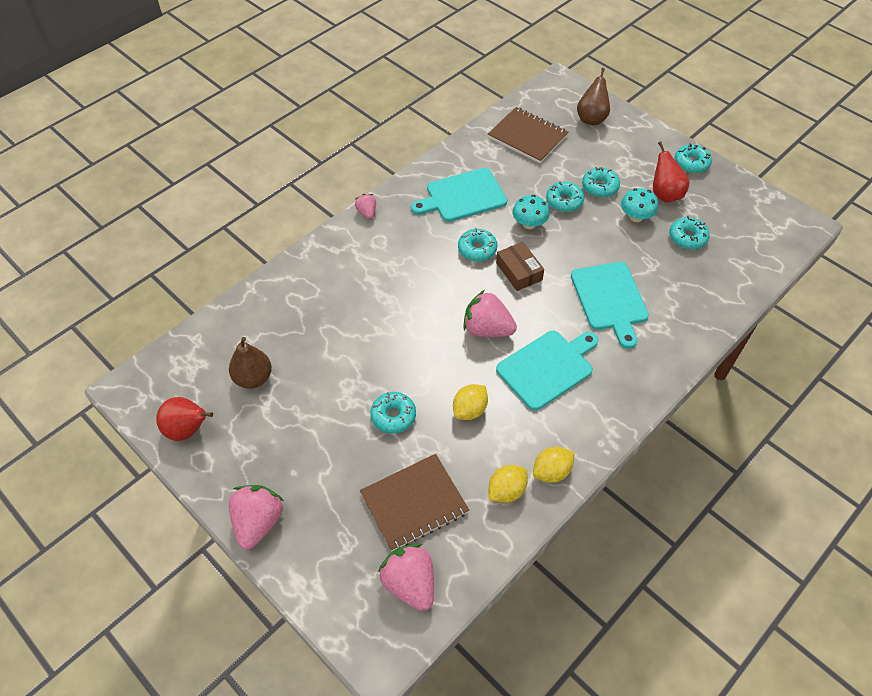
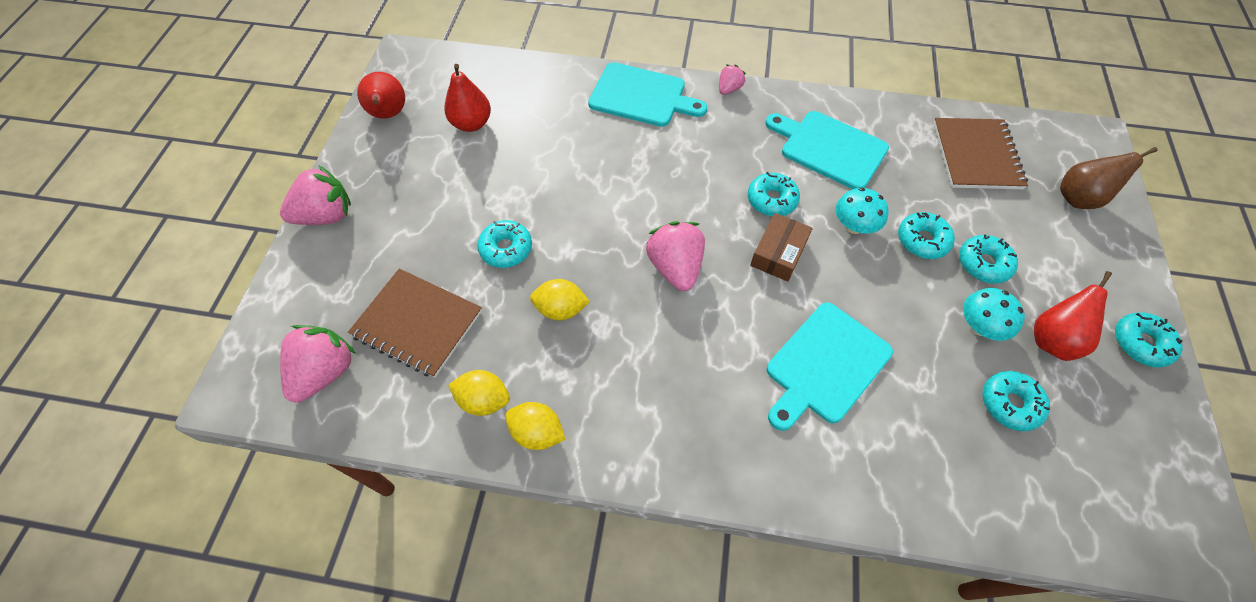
camera: 55 degrees right, 5 degrees up
brown pear [229,337,272,389] -> red pear [444,64,491,132]
turquoise cutting board [496,331,599,410] -> turquoise cutting board moved to [588,62,707,127]

